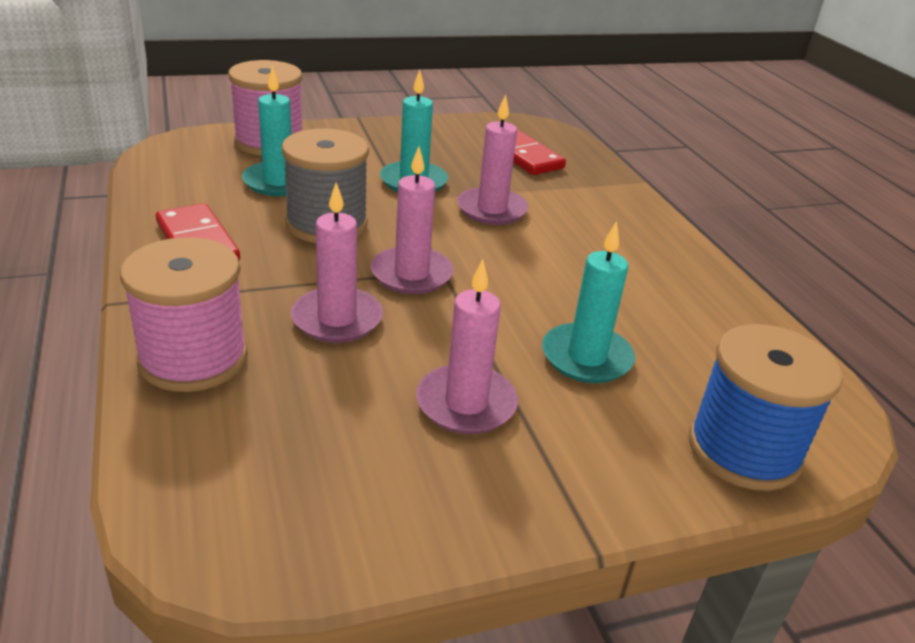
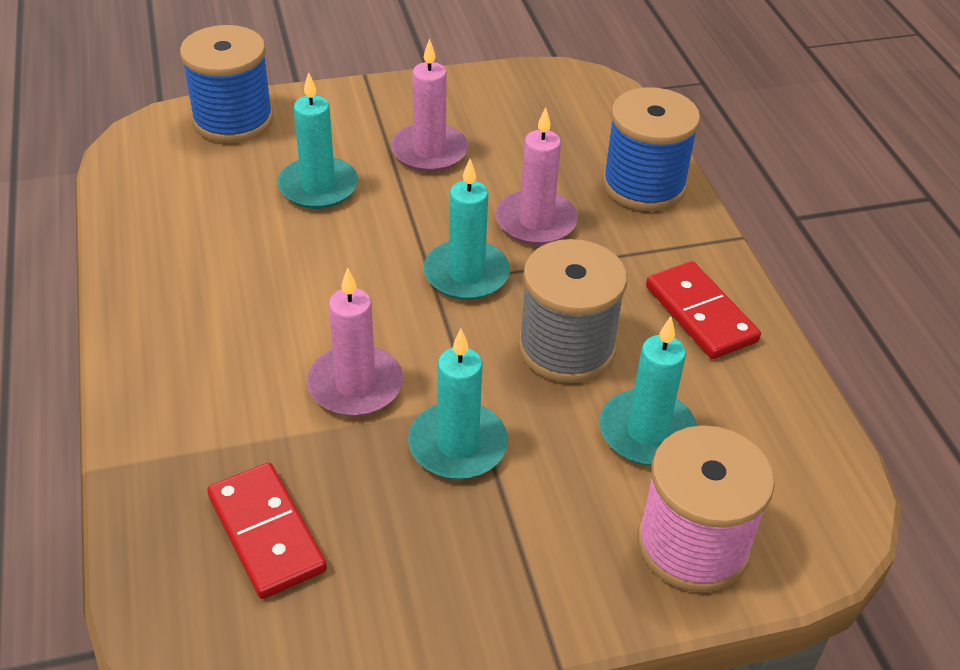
camera: 175 degrees left, 10 degrees up
pink spool [120,237,248,392] -> blue spool [602,87,700,211]
pink candle [371,146,454,294] -> turquoise candle [424,159,510,300]

